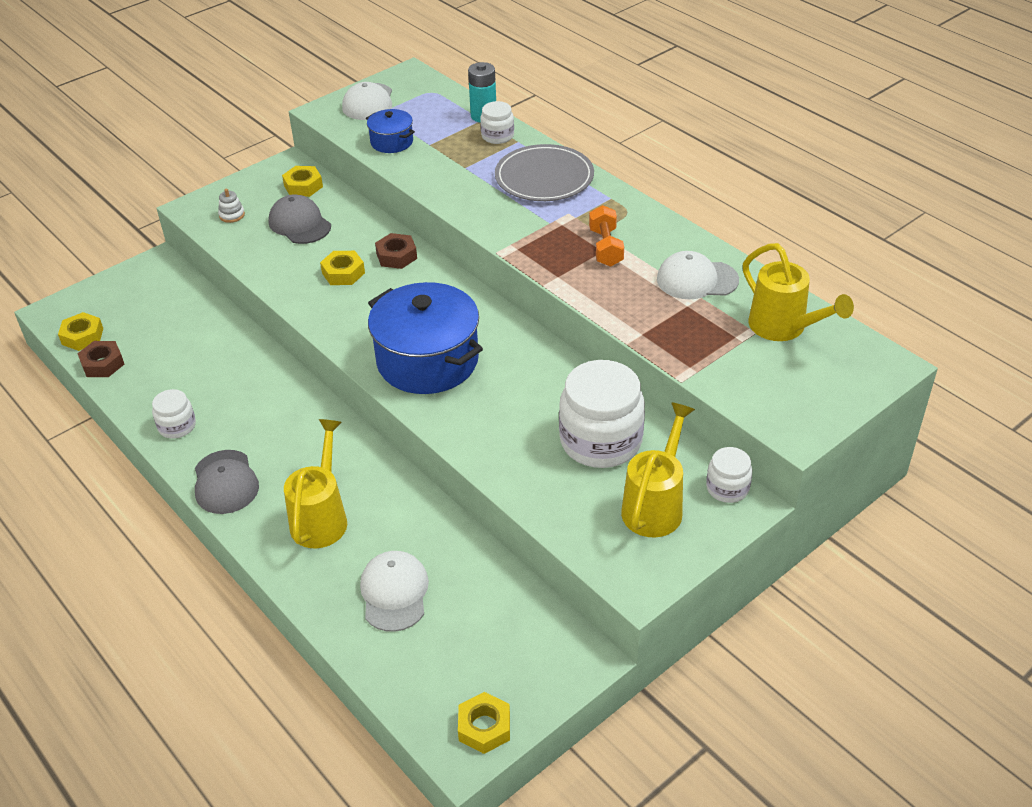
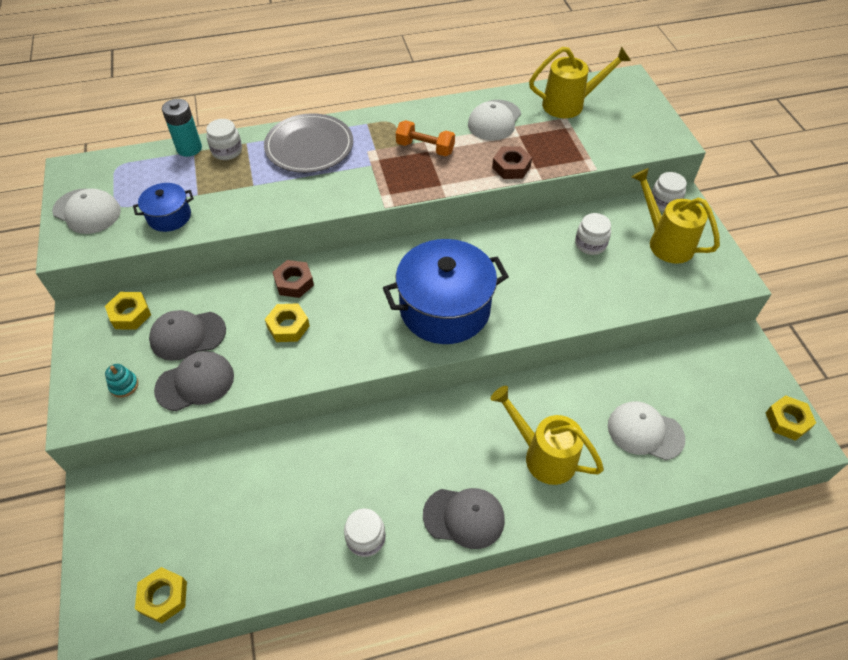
camera: 65 degrees left, 10 degrees up
brown nut [77,341,124,377] -> brown nut moved to [492,146,532,179]
white stacking toy [218,189,245,223] -> turquoise stacking toy [105,364,138,398]
white jar [559,360,645,468] -> white jar [575,213,611,255], size x0.50
none -> grey cap [154,351,234,411]

